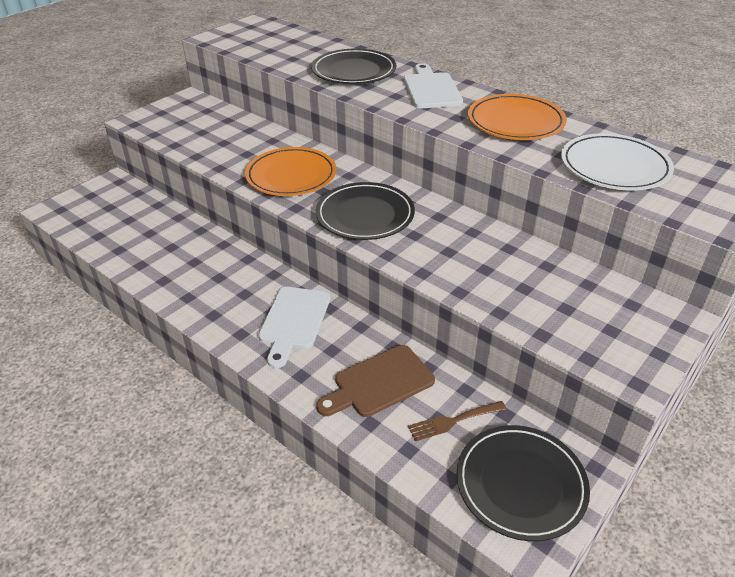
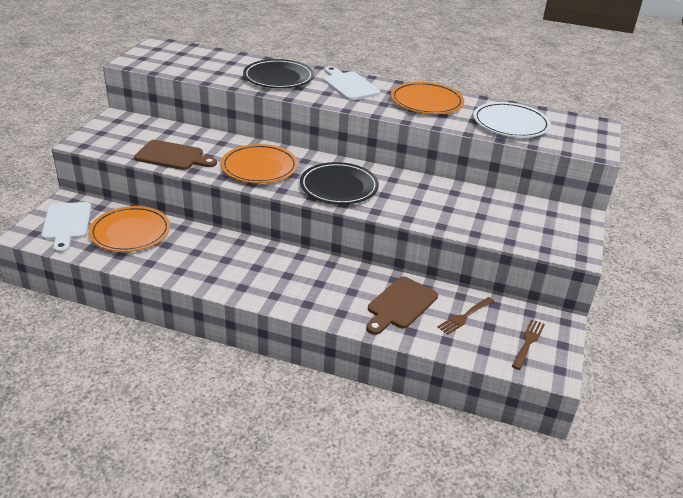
camera: 25 degrees left, 5 degrees down
white cutting board [258,287,330,368] -> white cutting board moved to [41,202,92,253]
black plate [456,425,590,541] -> brown fork [512,319,545,370]
none -> orange plate [89,206,170,252]
none -> brown cutting board [134,140,217,170]

